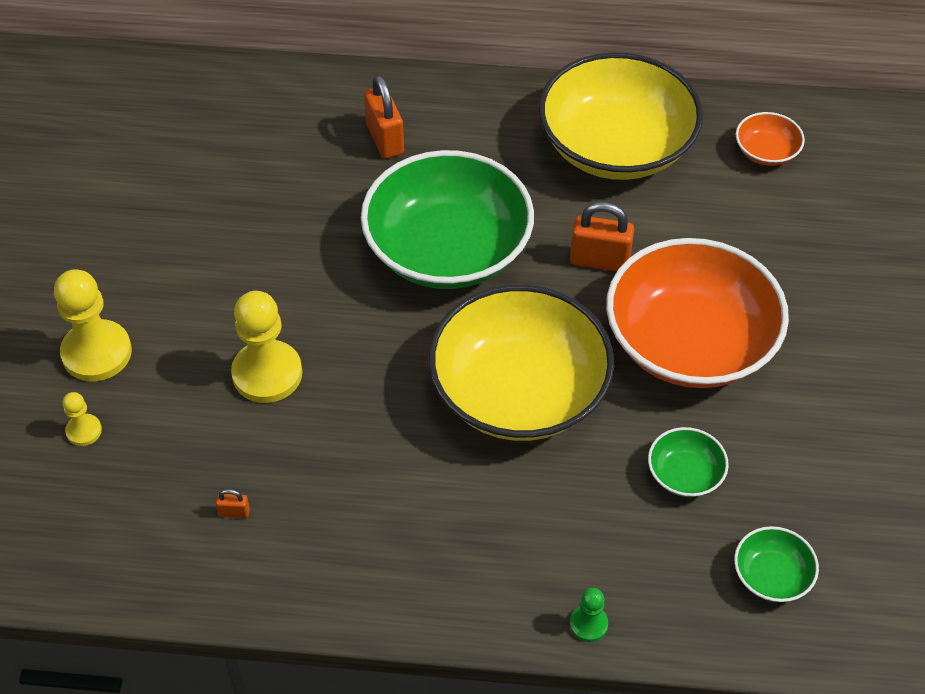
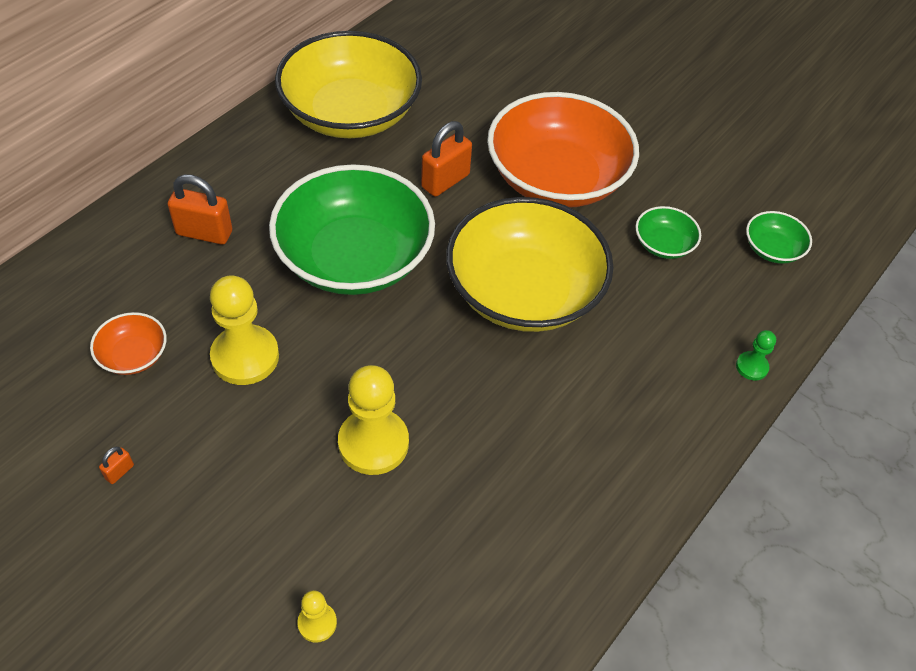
camera: 60 degrees left, 0 degrees up
yellow pawn [54,269,132,382] -> yellow pawn moved to [210,275,279,385]
orange padlock [216,489,250,518] -> orange padlock moved to [99,447,134,484]
orange bowl [736,112,805,166] -> orange bowl moved to [90,312,167,375]

